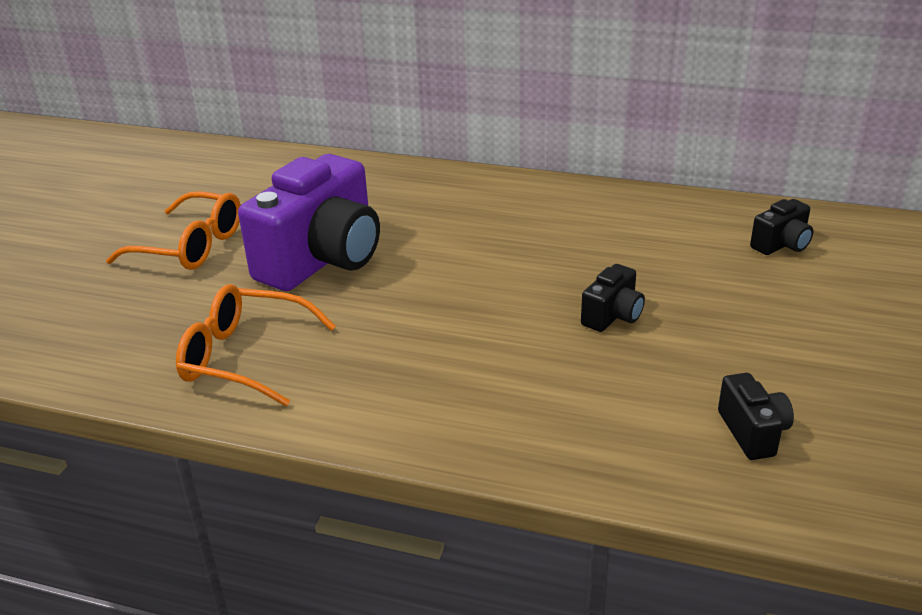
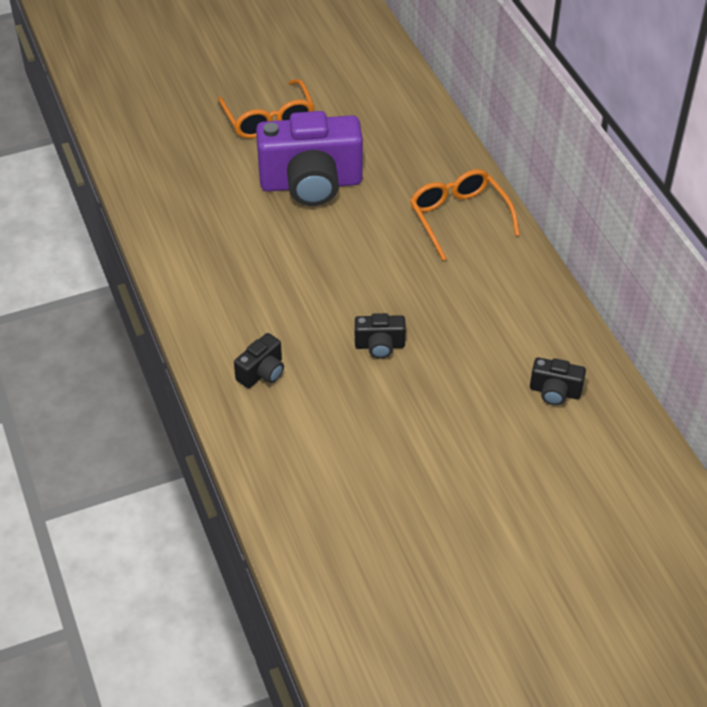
camera: 50 degrees right, 15 degrees up
orange glasses [176,284,336,406] -> orange glasses moved to [410,169,520,261]
black camera [718,373,794,460] -> black camera moved to [234,333,284,388]

